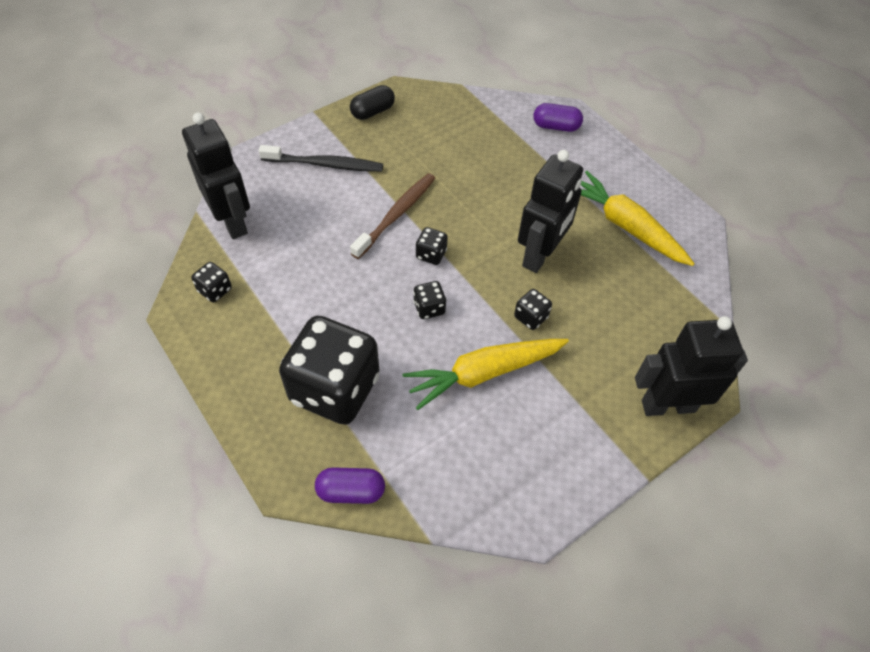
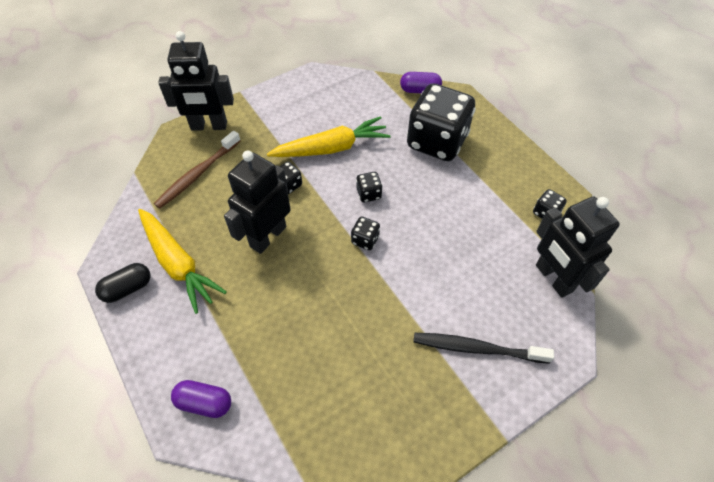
camera: 175 degrees left, 0 degrees up
black capsule [350,85,395,120] -> black capsule moved to [95,263,150,303]
brown toothbrush [350,173,435,259] -> brown toothbrush moved to [154,131,241,209]

